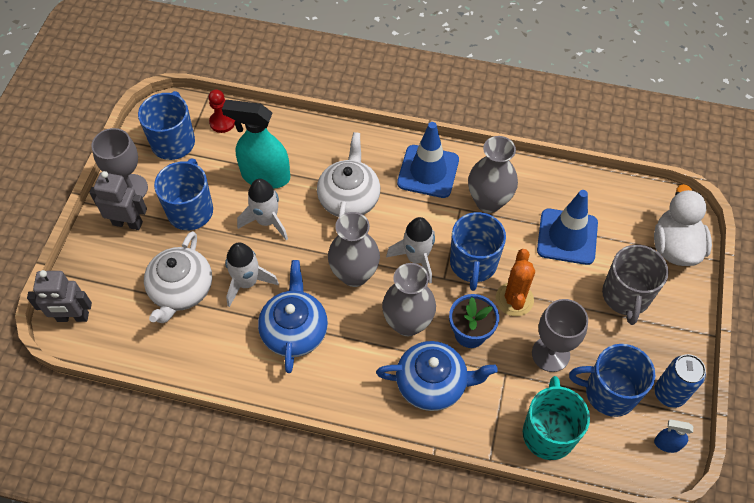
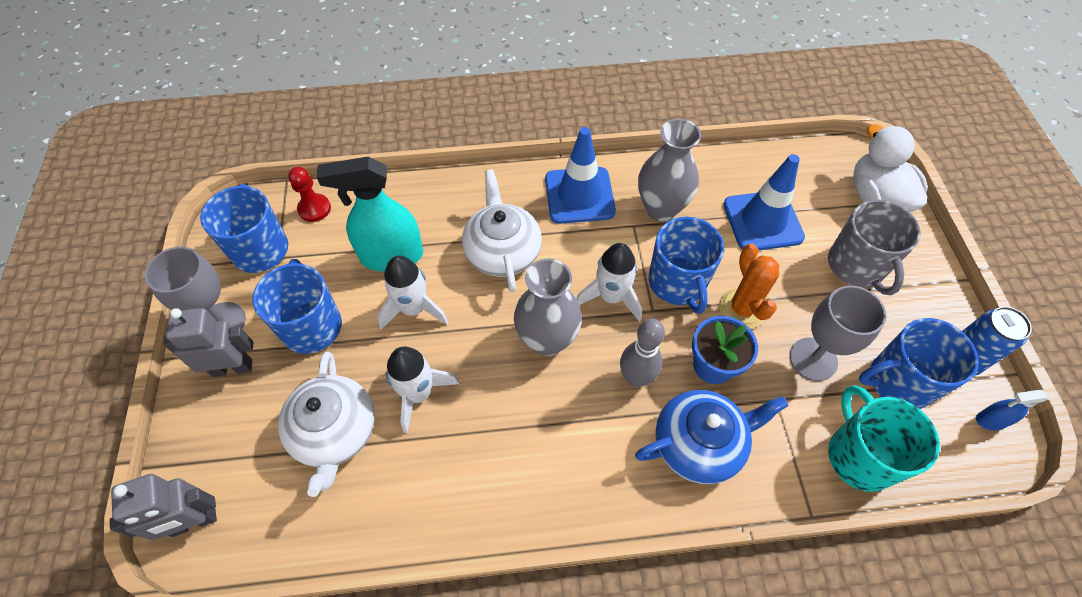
camera: 20 degrees left, 0 degrees up
blue teapot [258,260,328,373] -> none
grey vase [382,263,436,336] -> grey bowling pin [620,318,665,387]

